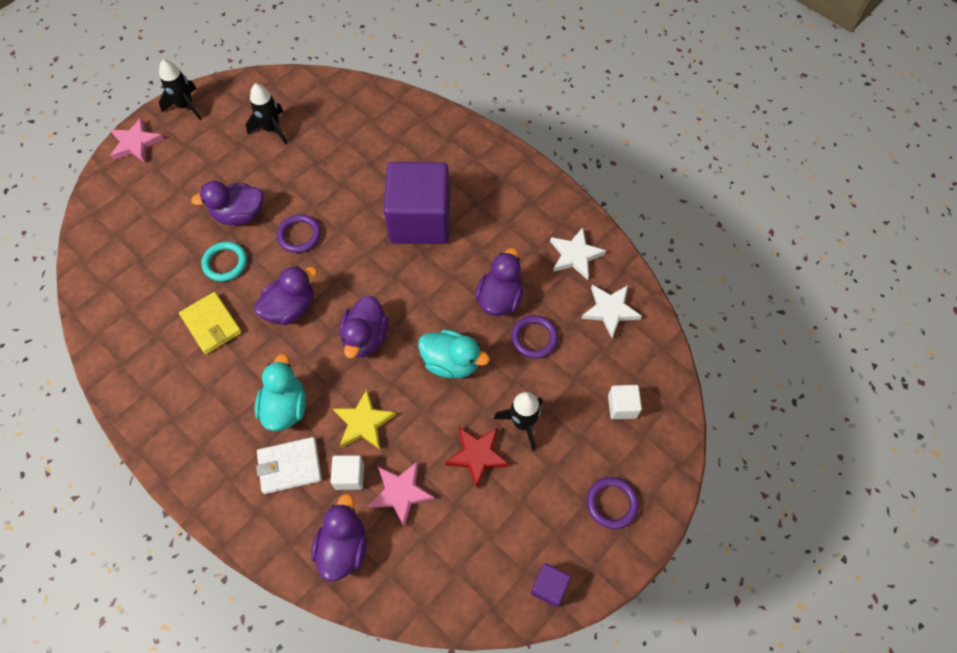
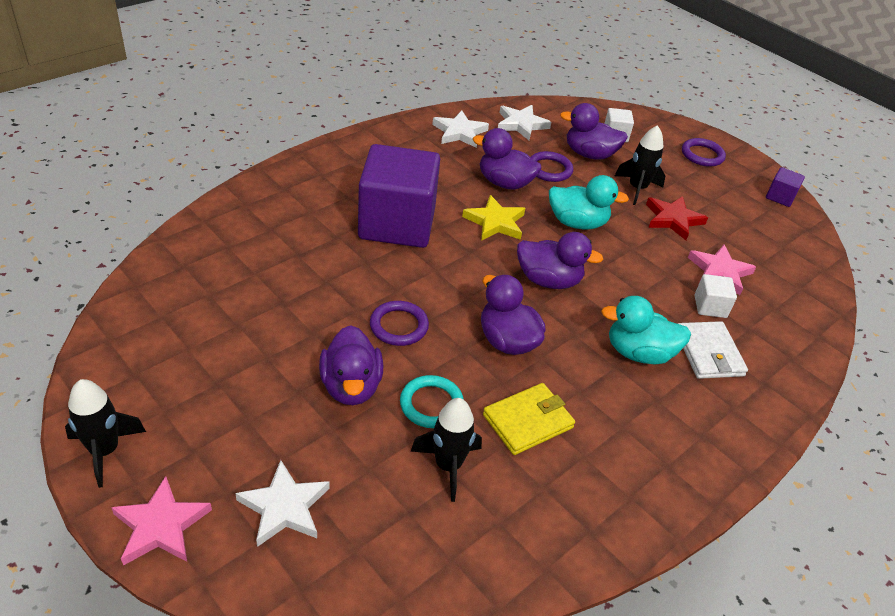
camera: 90 degrees left, 20 degrees down
black rocket [246,83,287,144] -> black rocket moved to [410,398,482,502]
purple duck [311,494,367,581] -> purple duck moved to [560,103,628,160]
yellow star [333,390,396,449] -> yellow star moved to [462,195,525,241]
turquoise duck [418,330,490,378] -> turquoise duck turned 75 degrees clockwise [549,175,629,229]
none -> white star [235,460,330,547]

